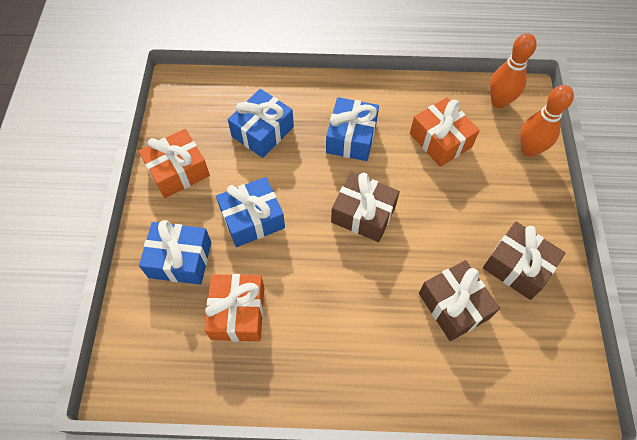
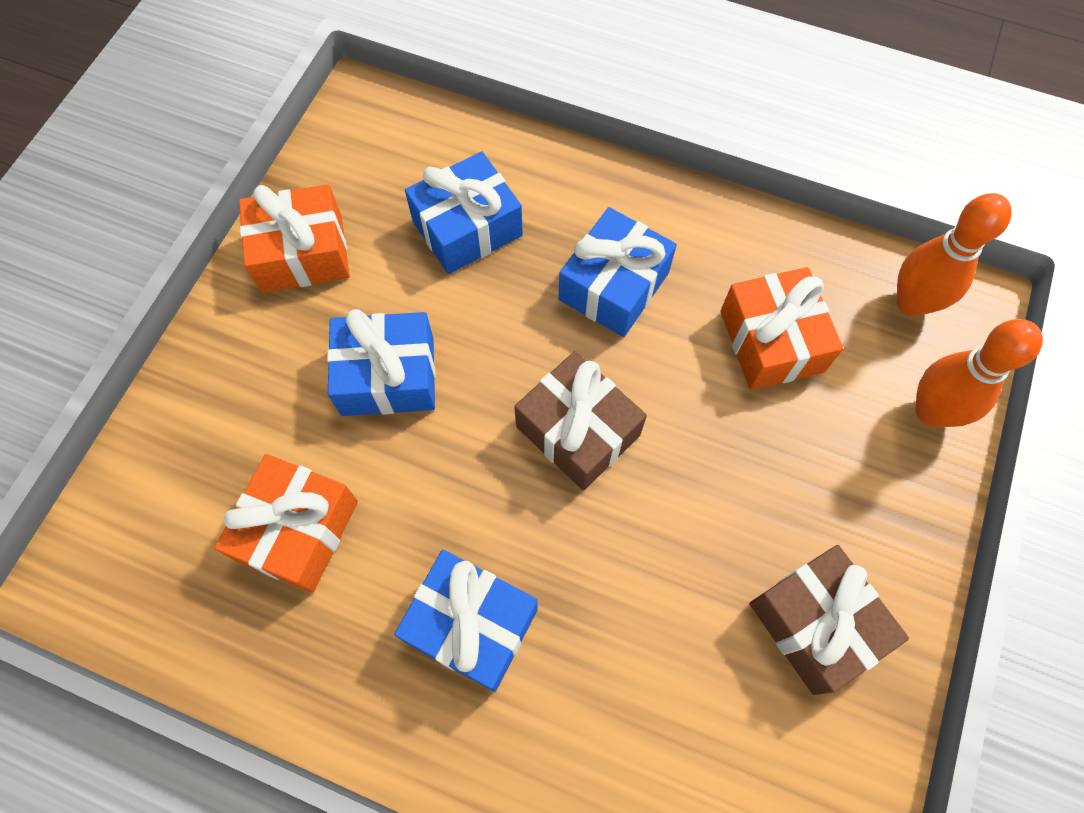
camera: 20 degrees right, 5 degrees up
blue gift [139,220,211,285] -> blue gift moved to [394,550,538,692]
brown gift [419,260,500,341] -> none

